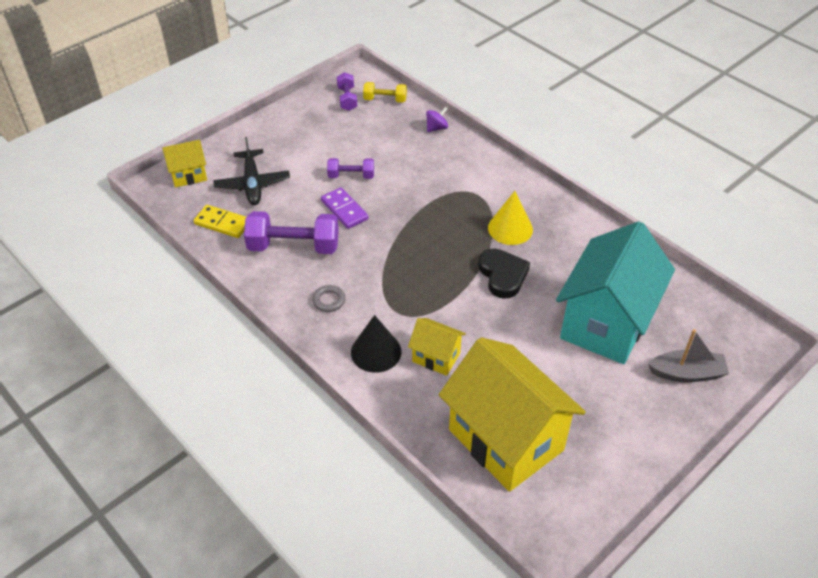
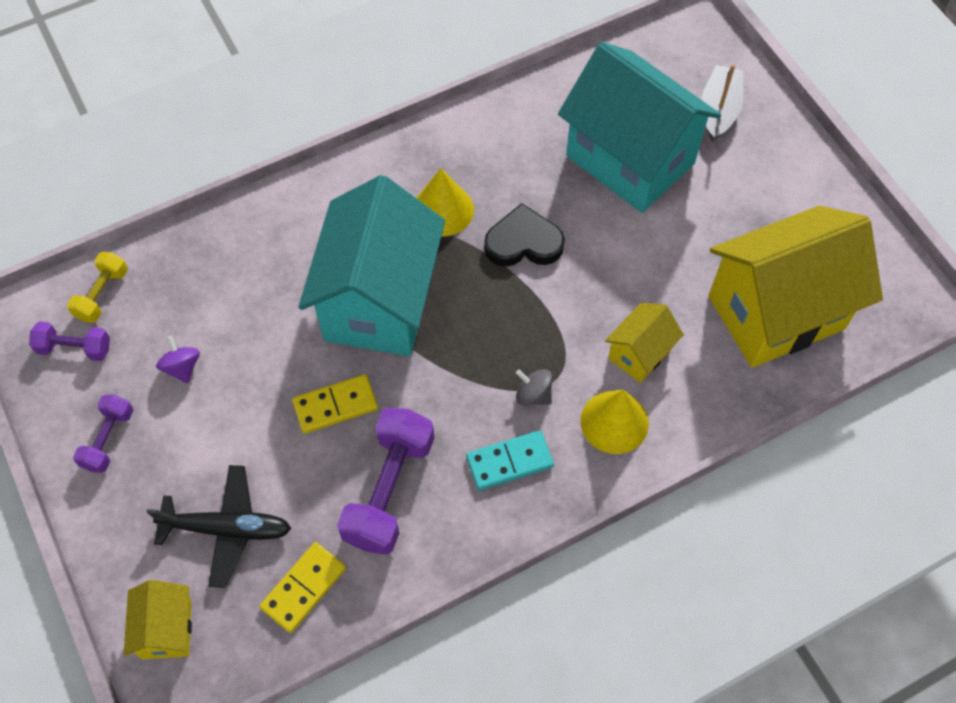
camera: 75 degrees left, 15 degrees up
grey ring [312,285,345,312] -> turquoise domino [466,430,554,491]
purple domino [321,187,369,229] -> yellow domino [292,374,378,434]
purple dumbbell [327,158,374,179] -> purple dumbbell moved to [73,395,133,473]
black cone [351,315,401,373] -> yellow cone [581,390,649,454]
purple spinning top [426,107,448,132] -> purple spinning top moved to [156,336,200,384]
none -> turquoise house [298,175,445,356]
none -> grey spinning top [516,369,552,406]

